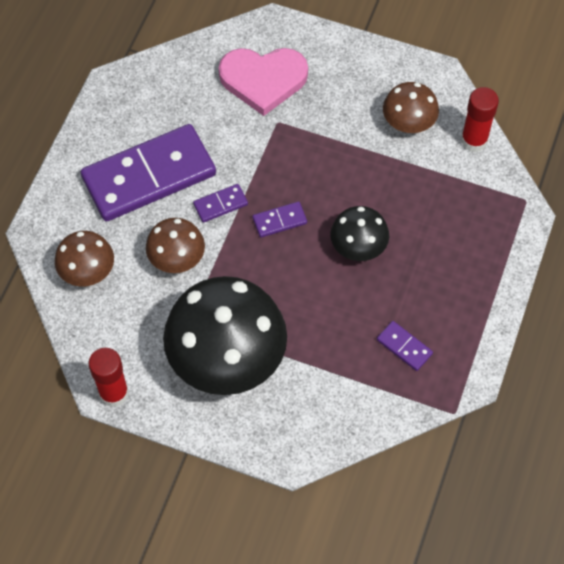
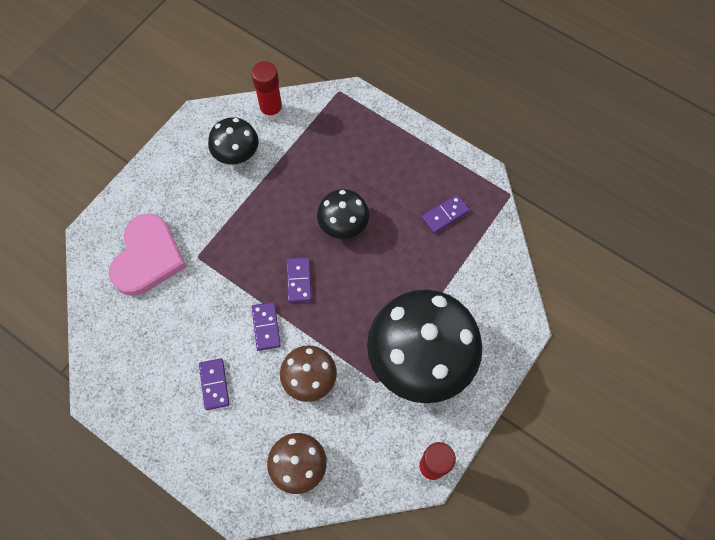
camera: 75 degrees left, 5 degrees up
purple domino [81,124,216,221] -> purple domino [199,358,229,410], size x0.40
brown mushroom [383,82,439,133] -> black mushroom [208,117,259,165]

